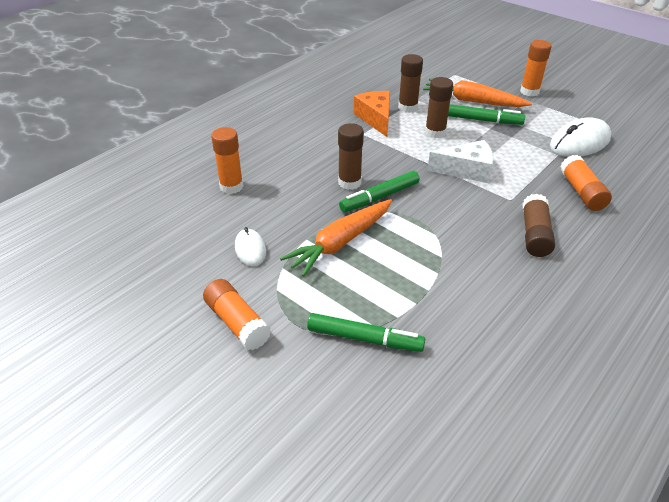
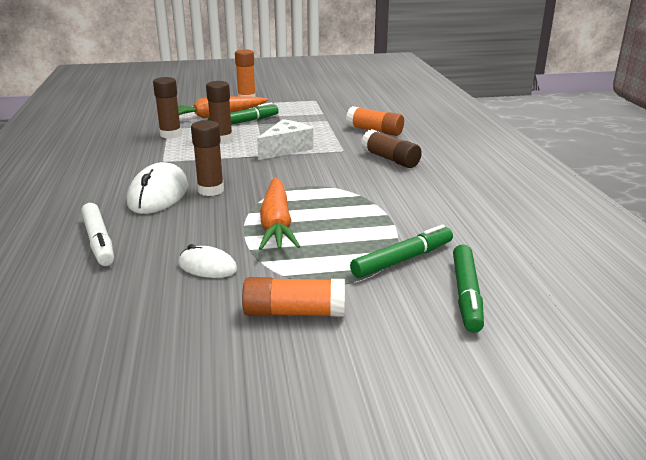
camera: 50 degrees left, 15 degrees down
orange glue stick [211,127,243,194] -> white marker [81,203,114,266]
green marker [339,171,420,212] -> green marker moved to [453,244,484,333]
orange cheese [354,91,390,137] -> none
white mouse [550,117,611,157] -> white mouse moved to [127,162,188,214]

